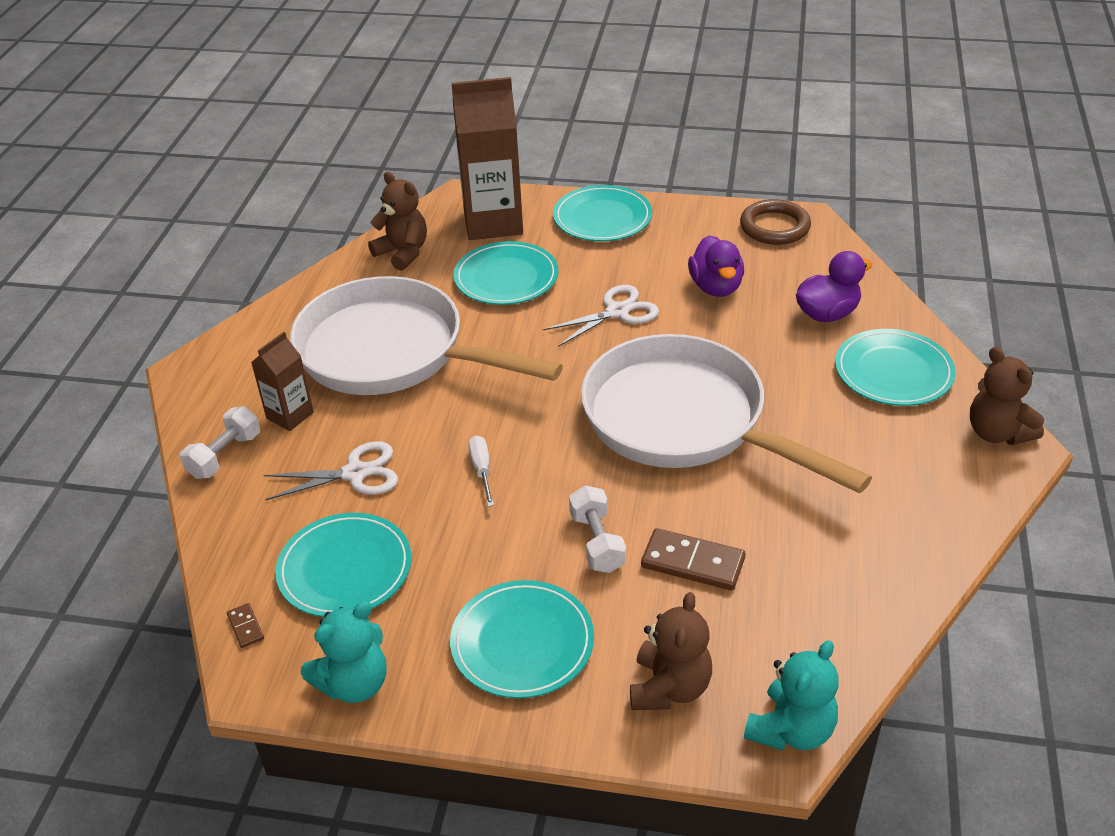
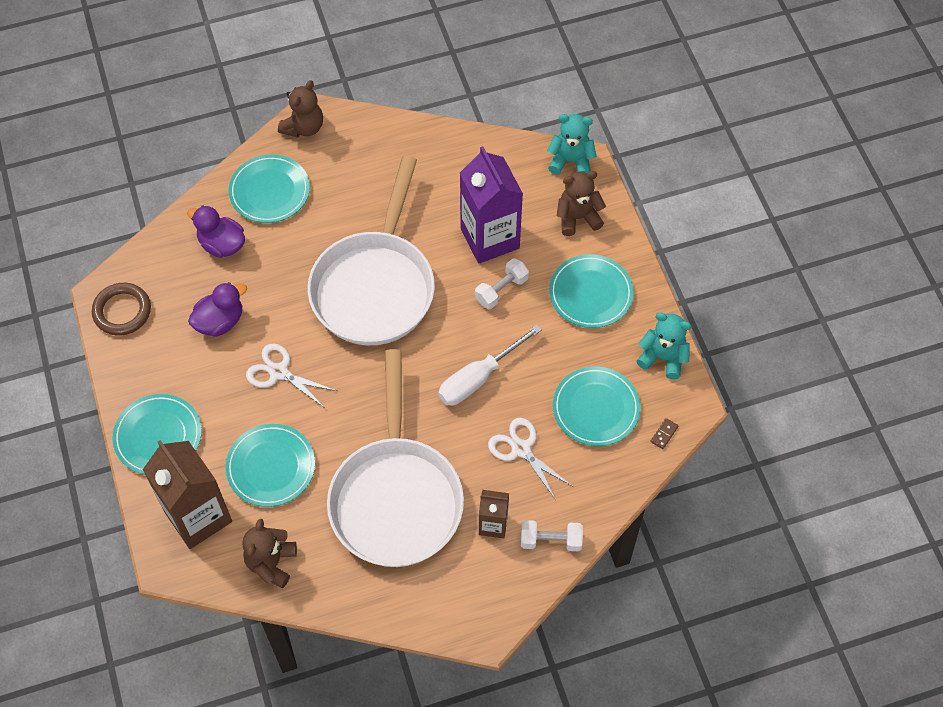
camera: 120 degrees left, 20 degrees up
white screwdriver [468,435,494,507] -> white screwdriver [438,325,542,405], size x1.91
brown domino [641,528,745,591] -> purple carton [460,146,523,264]

